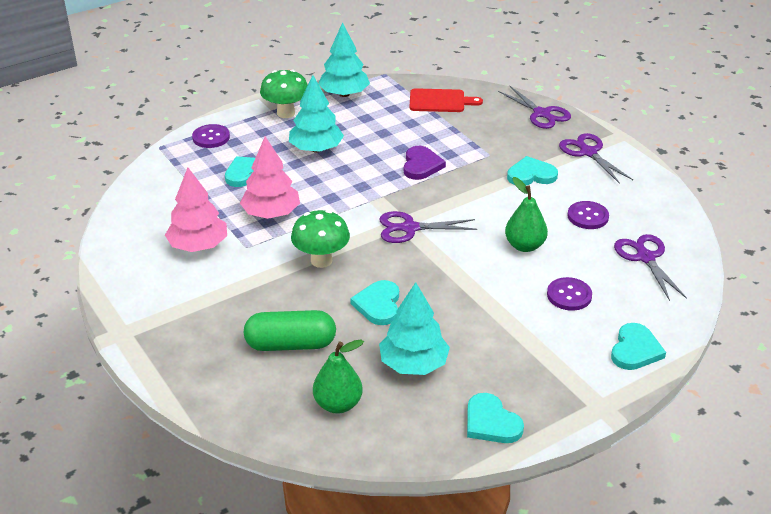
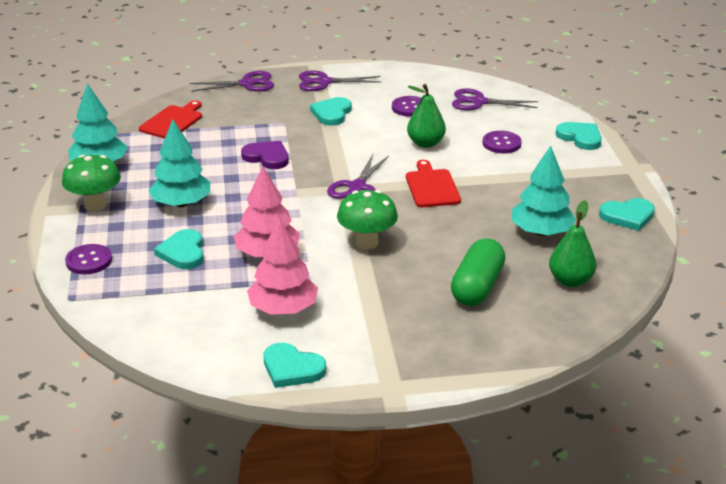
camera: 65 degrees left, 5 degrees down
turquoise heart [350,280,399,325] -> turquoise heart moved to [263,343,326,388]
none -> red cutting board [406,160,461,207]

